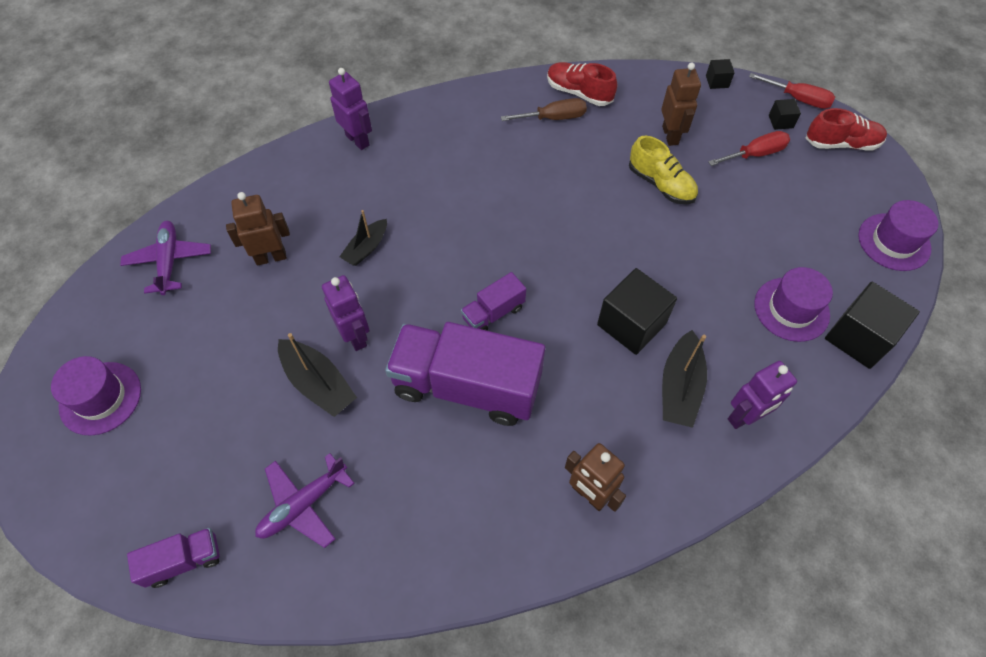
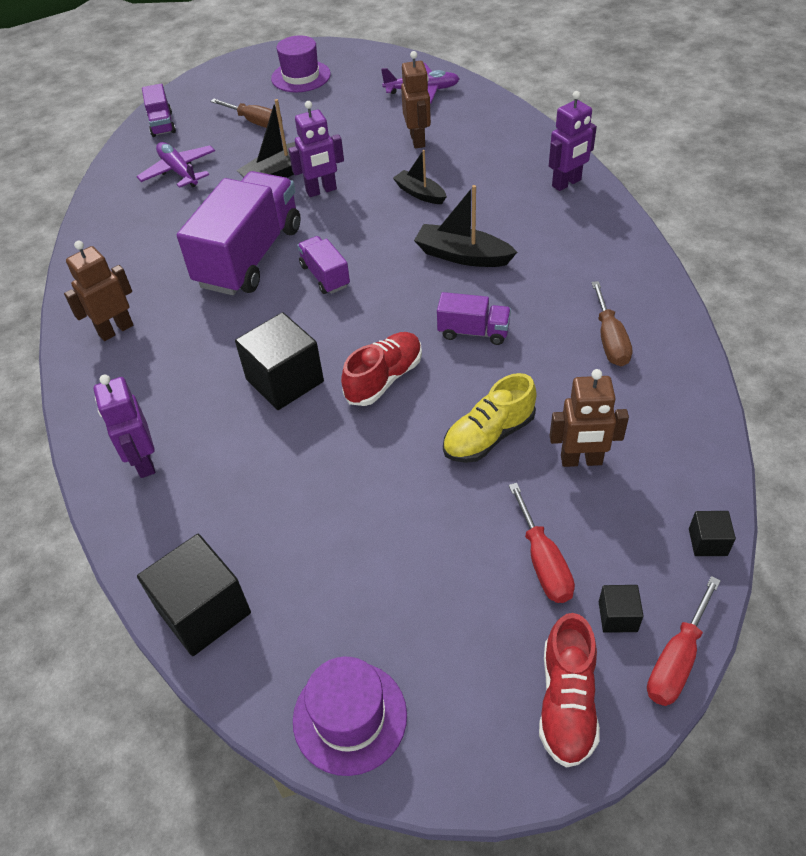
camera: 100 degrees right, 10 degrees down
red shoe [547,62,617,106] -> red shoe moved to [341,332,422,406]
black boat [662,330,707,428] -> black boat moved to [414,185,517,267]
purple hat [754,267,833,342] -> none
none -> brown screwdriver [210,99,282,128]
none -> purple truck [437,292,511,345]

